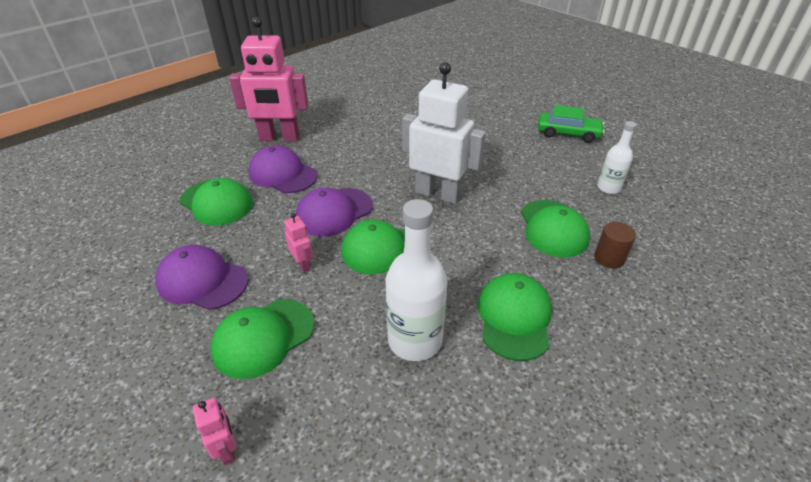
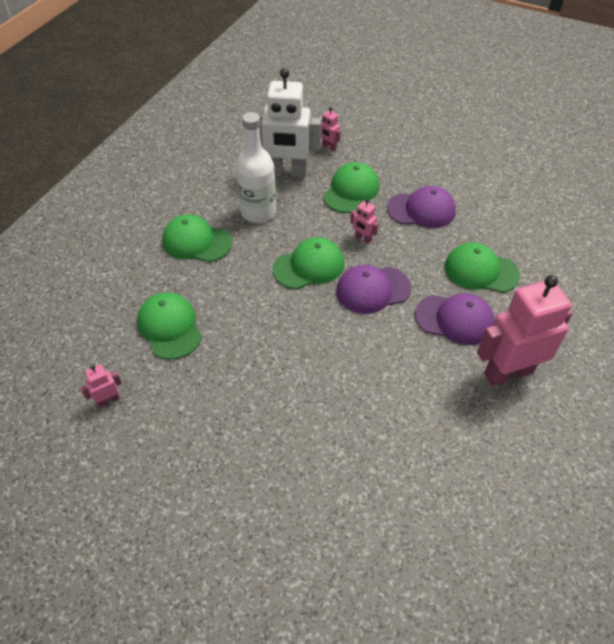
camera: 160 degrees right, 10 degrees up
purple cap [296,188,373,237] -> purple cap turned 135 degrees counterclockwise [336,265,411,314]
white robot [402,62,486,204] -> white robot moved to [259,68,321,178]
green cap [478,273,552,361] -> green cap turned 120 degrees clockwise [162,214,232,262]
green car [538,105,605,143] -> none
brown cylinder [594,222,636,268] -> none
white bottle [597,121,637,194] -> pink robot [80,364,122,408]

